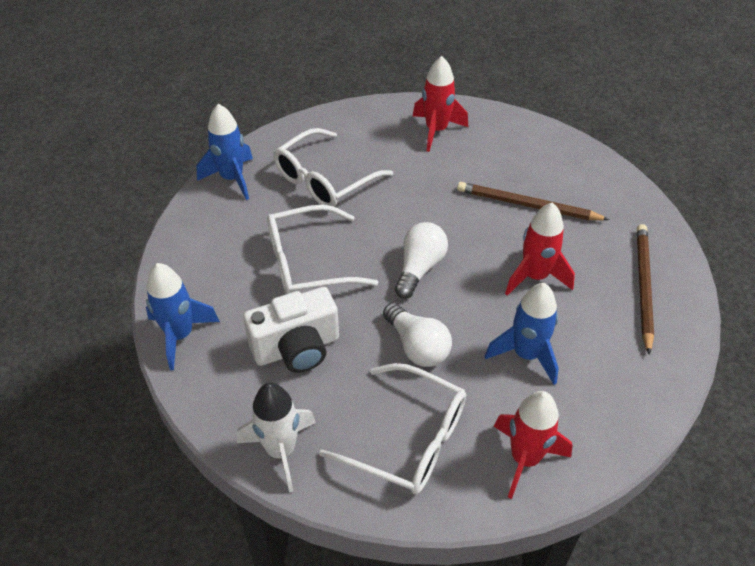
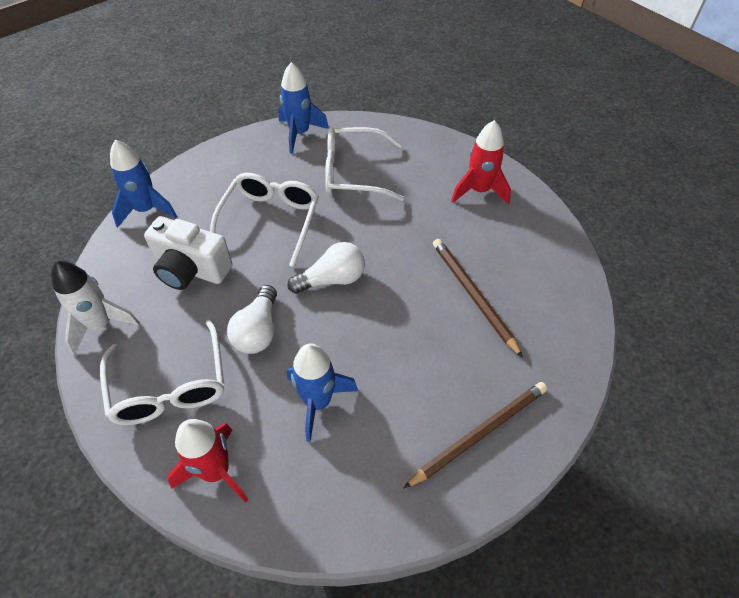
camera: 45 degrees right, 5 degrees up
white glasses [267,204,378,294] -> white glasses turned 75 degrees clockwise [210,173,319,267]
red rocket [505,203,575,296] -> none

